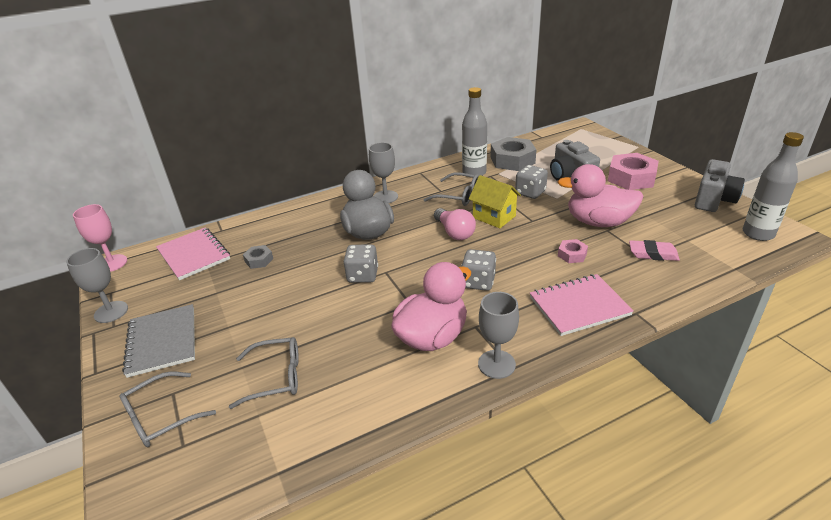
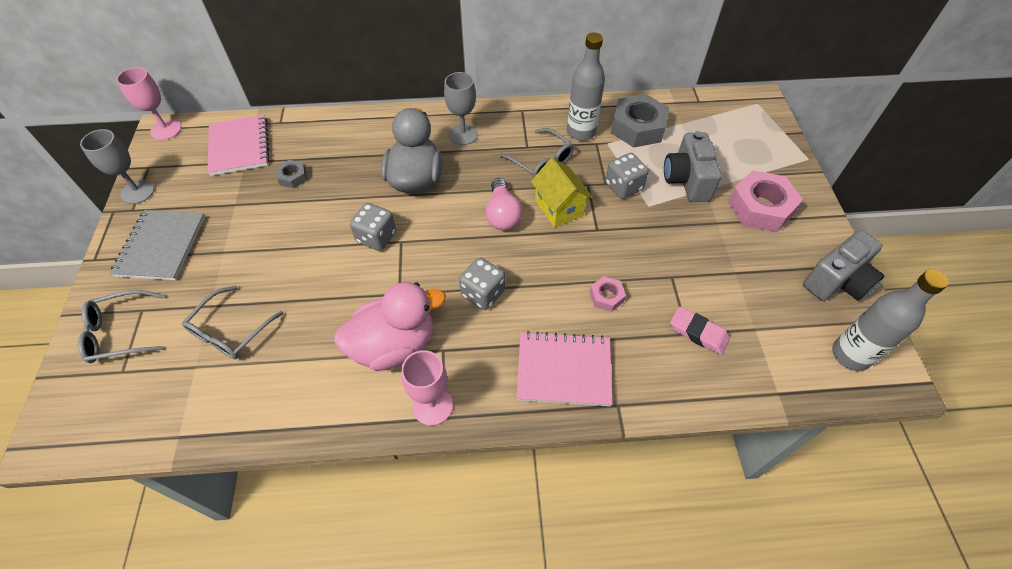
camera: 20 degrees right, 20 degrees up
grey glasses [229,337,299,409] -> grey glasses turned 105 degrees clockwise [182,286,283,359]
grey goblet [478,292,519,379] -> pink goblet [401,350,453,426]
pink duck [558,164,644,227] -> none

